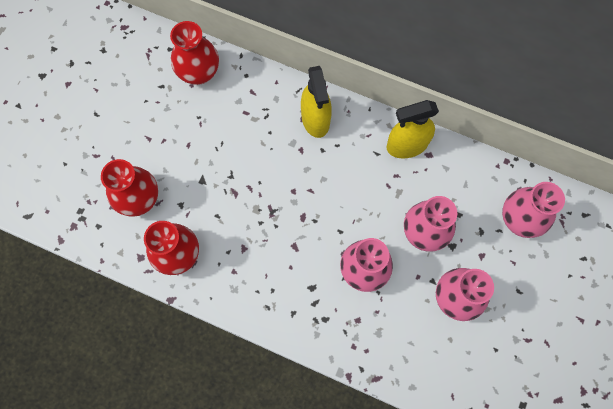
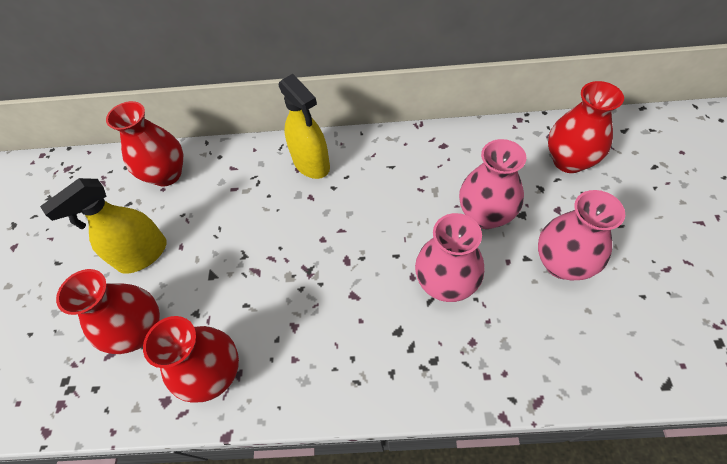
camera: 20 degrees left, 15 degrees down
yellow spray bottle [387,100,439,159] -> yellow spray bottle moved to [40,178,167,274]
pink vase [502,182,565,238] -> red vase [548,81,624,173]

